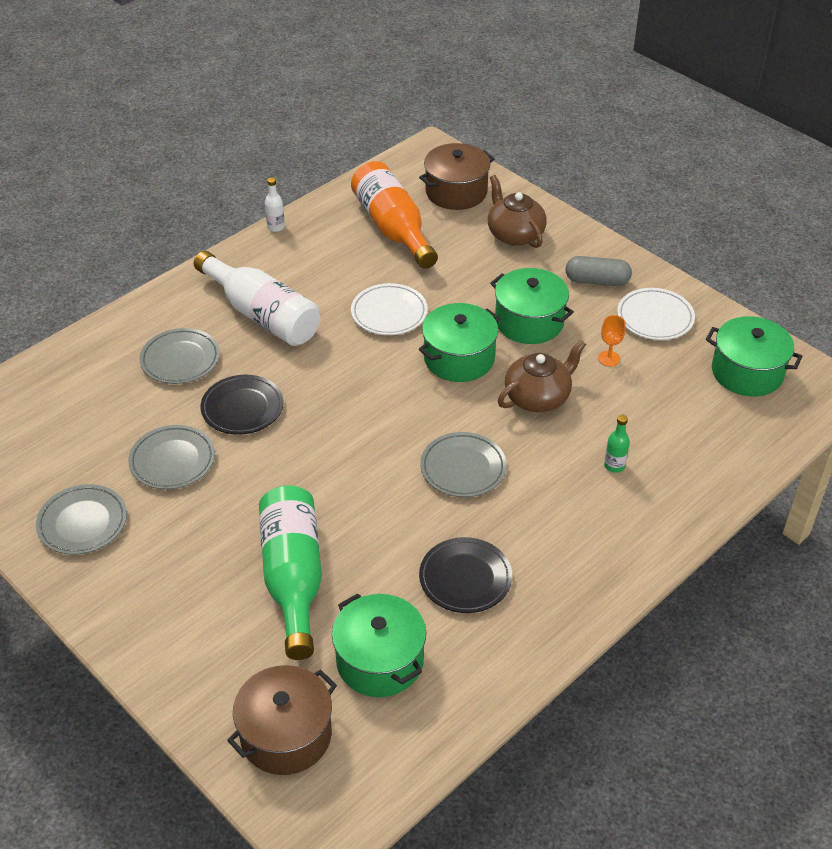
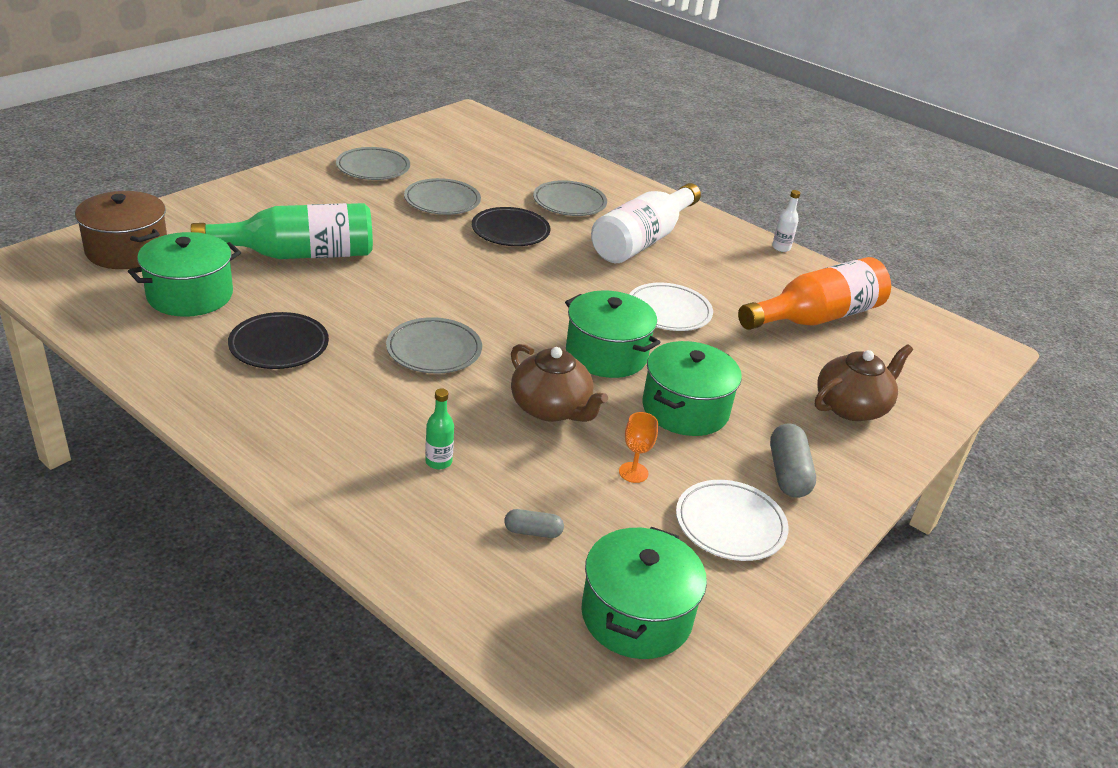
camera: 80 degrees right, 10 degrees down
brown pot [419,143,494,210] -> none
none -> grey capsule [504,509,564,538]

